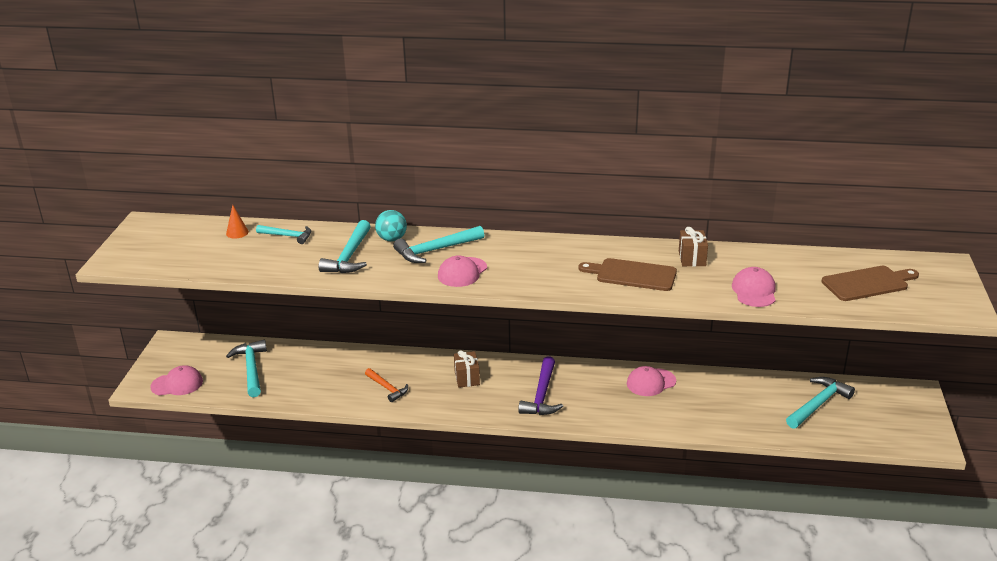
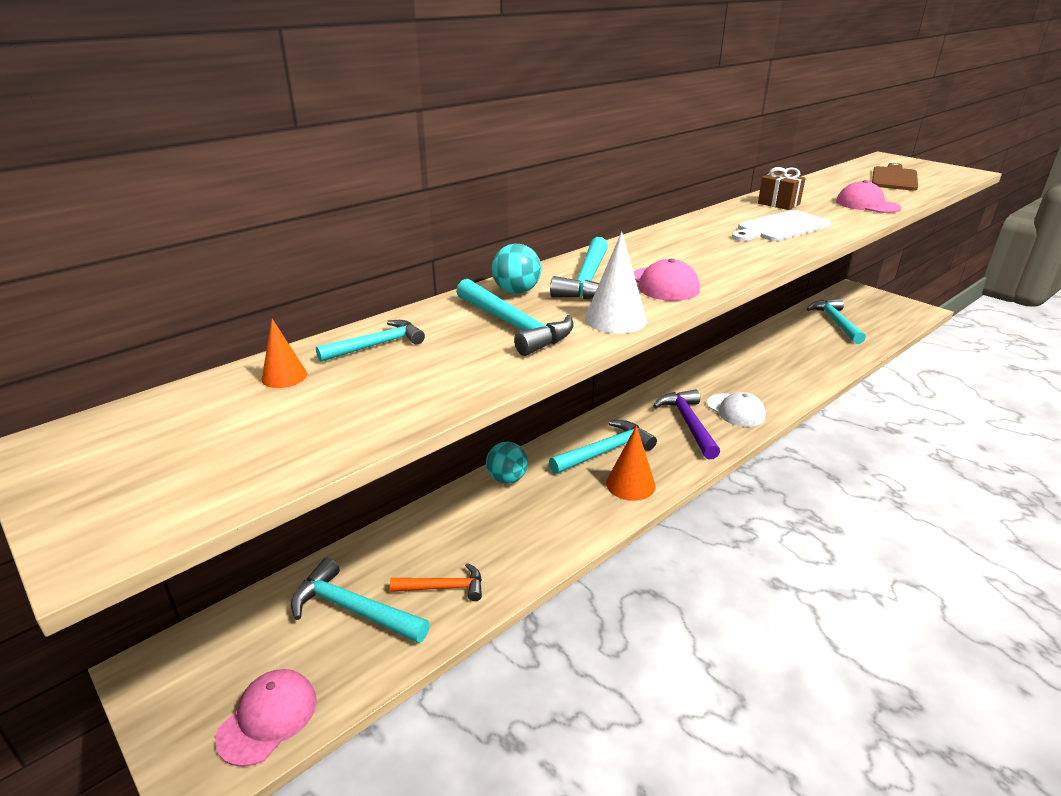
camera: 50 degrees left, 0 degrees up
orange hammer [365,368,408,402] -> orange hammer moved to [390,563,482,601]
brown gift [454,351,480,388] -> turquoise hammer [549,420,657,474]
purple hammer [518,356,563,415] -> purple hammer turned 150 degrees counterclockwise [653,389,720,460]
brown cutting board [578,258,677,291] -> white cutting board [732,210,831,241]
pink cap [627,366,676,396] -> none
none -> turquoise ball [486,442,528,484]
none -> white cone [585,232,647,334]
none -> orange cone [606,425,656,501]
none -> white cap [707,392,766,427]

